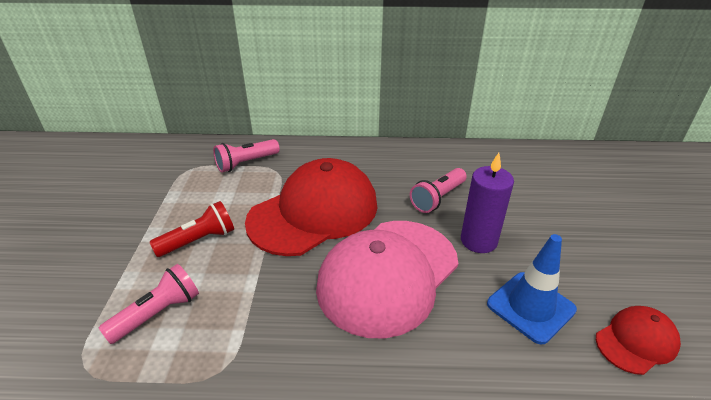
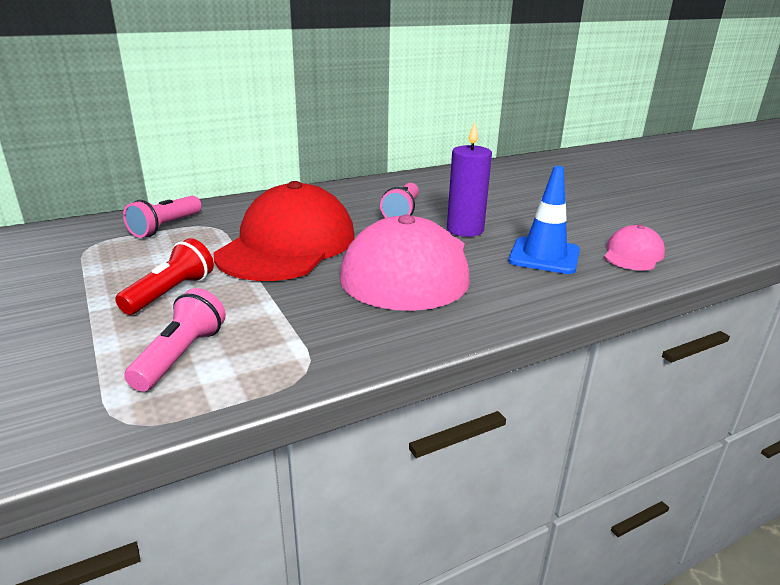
camera: 30 degrees left, 10 degrees down
red cap [596,306,681,375] -> pink cap [604,225,665,271]

